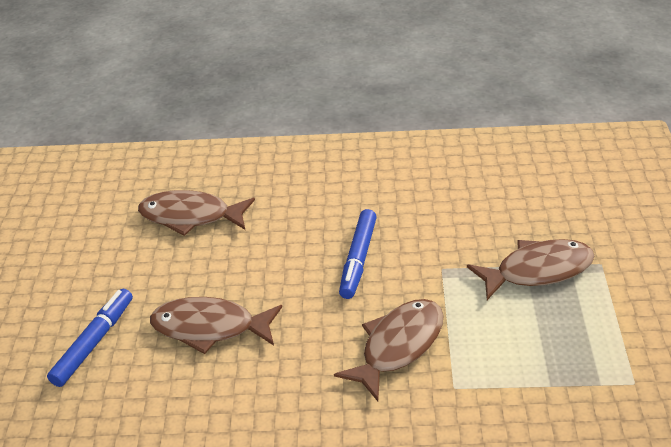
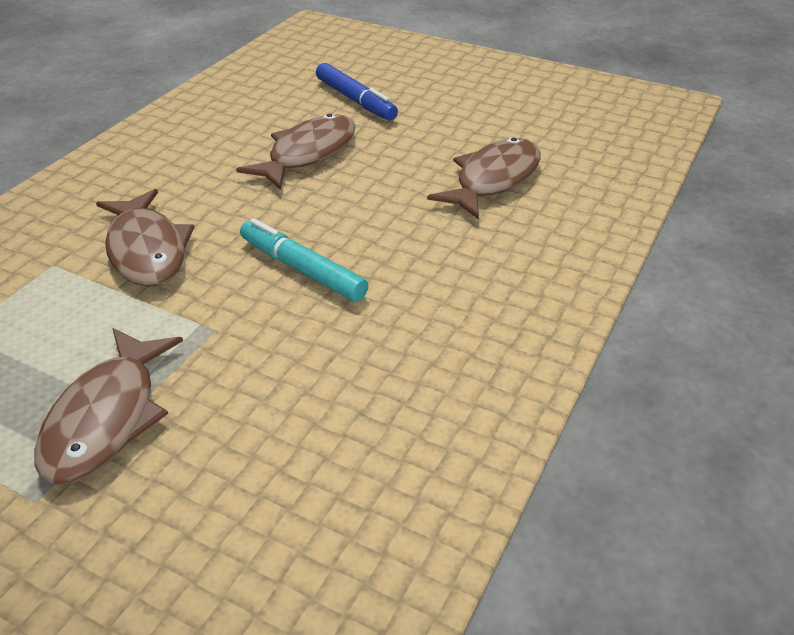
camera: 115 degrees right, 0 degrees up
blue marker [339,209,377,299] -> turquoise marker [240,218,368,302]

